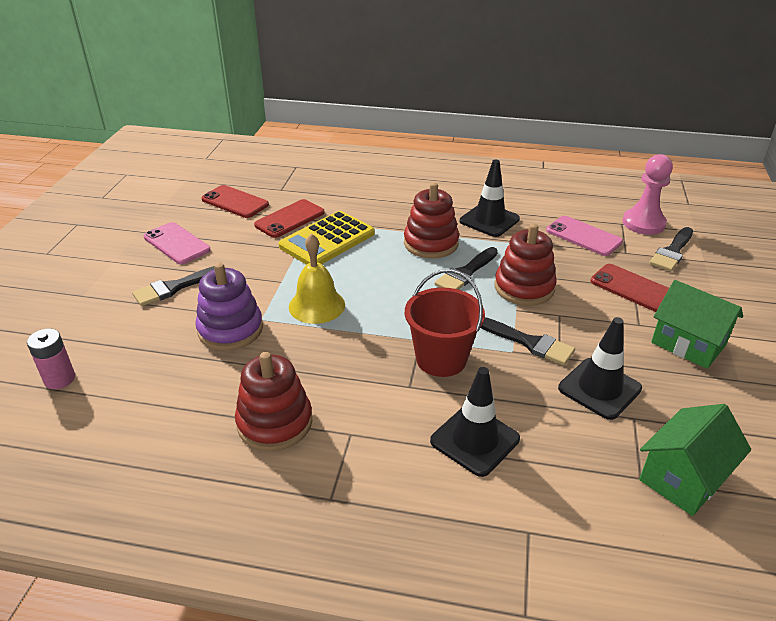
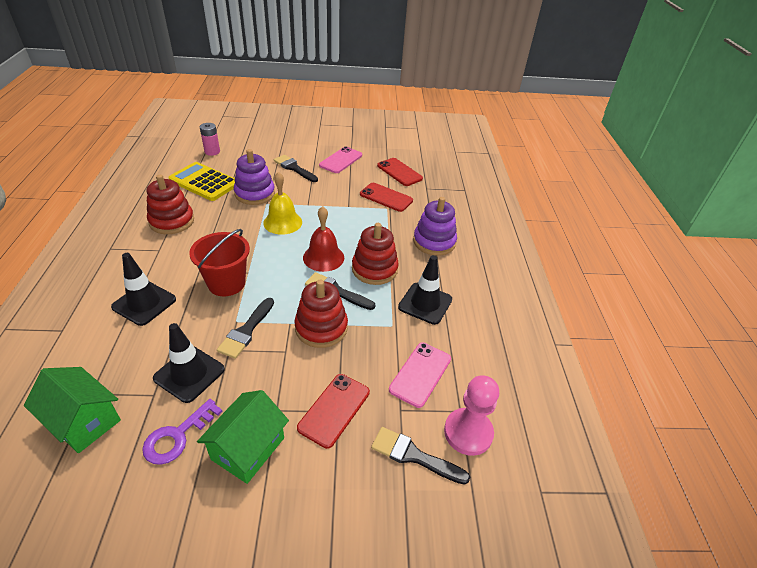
camera: 75 degrees right, 5 degrees up
red phone [201,185,269,218] -> red phone turned 60 degrees counterclockwise [377,158,423,186]
yellow calculator [278,211,375,265] -> yellow calculator moved to [168,162,235,201]
none -> purple key [142,399,223,465]
none -> red bell [303,206,344,272]
none -> purple stacking toy [413,197,457,256]

